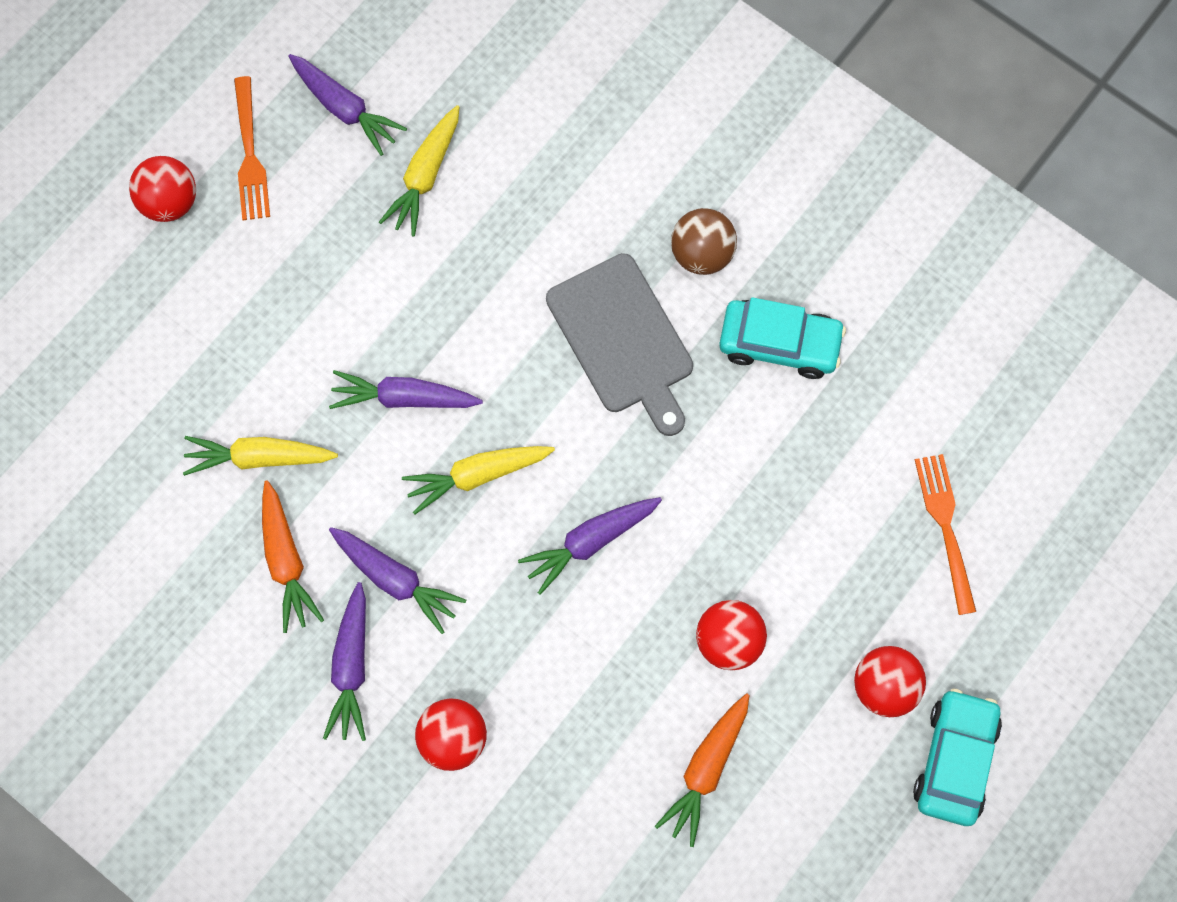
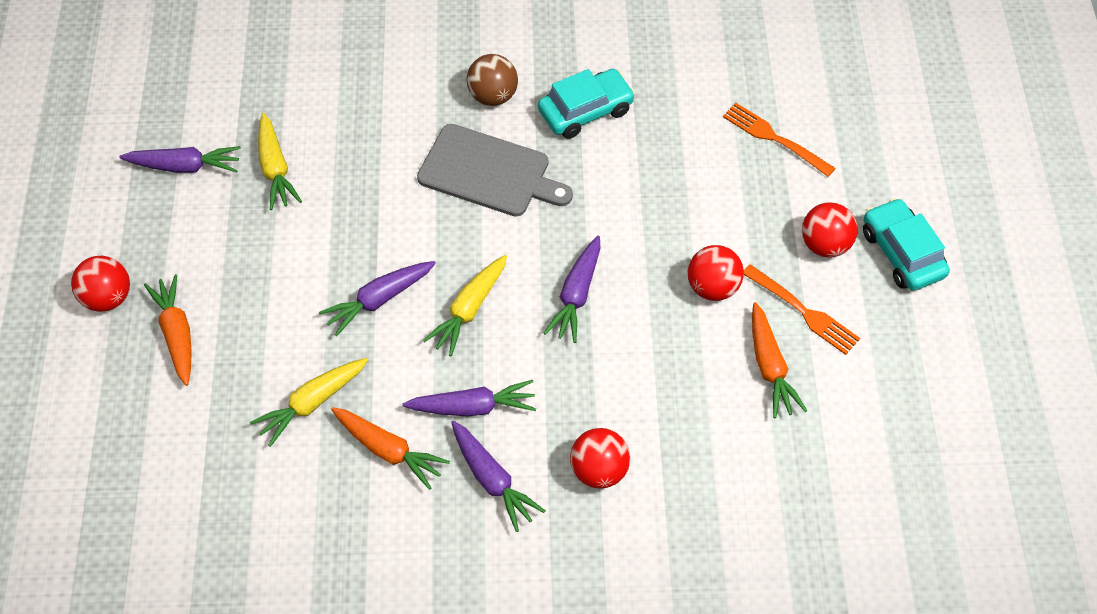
camera: 40 degrees left, 15 degrees down
orange fork [234,76,270,220] -> orange fork moved to [744,264,860,355]
none -> orange carrot [144,274,192,386]

